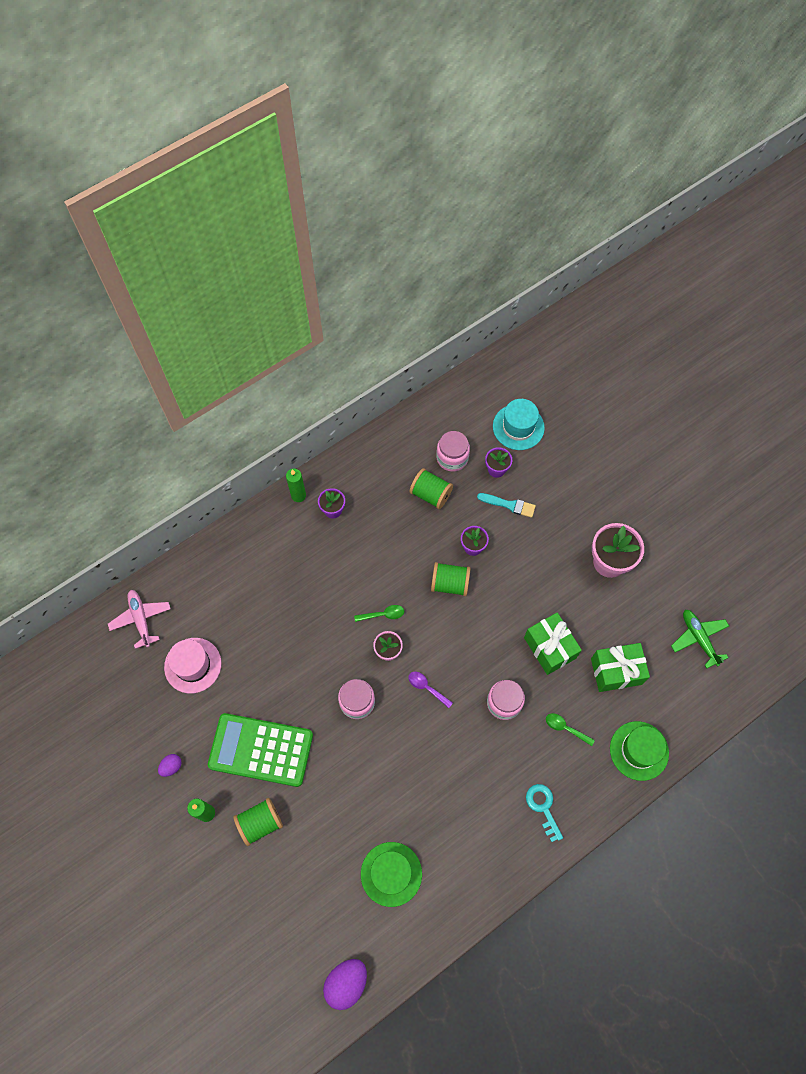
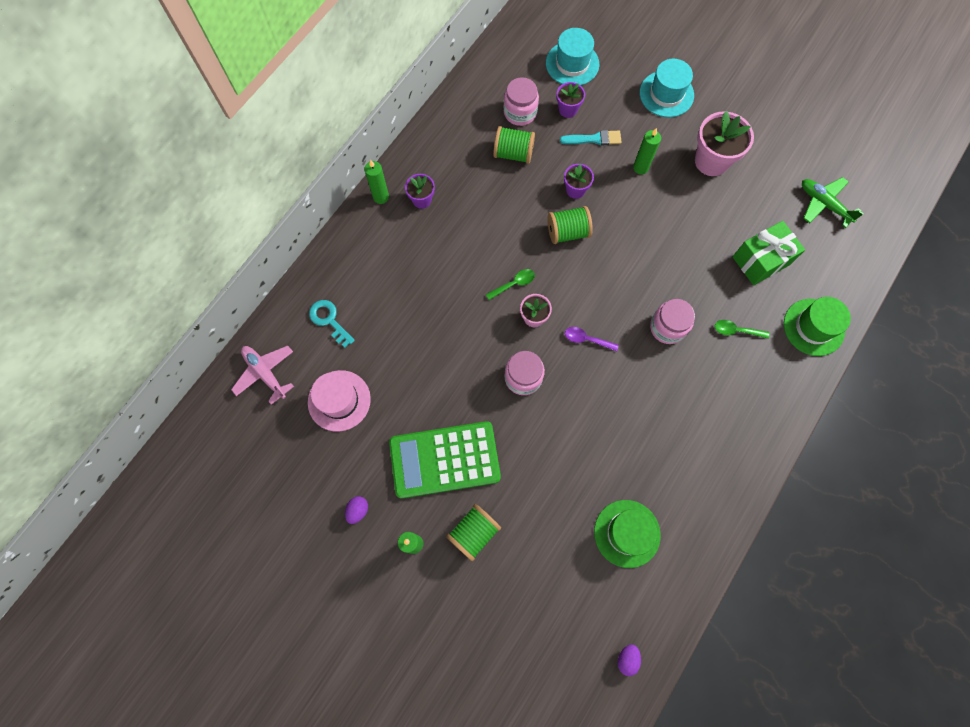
camera: 20 degrees left, 5 degrees up
purple egg [323,959,367,1010] -> purple egg [618,644,641,676], size x0.54
green gift [524,613,582,675] -> none
turquoise key [526,784,563,842] -> turquoise key moved to [309,300,355,348]
none -> green candle [633,128,661,175]
none -> turquoise hat [640,59,694,117]

